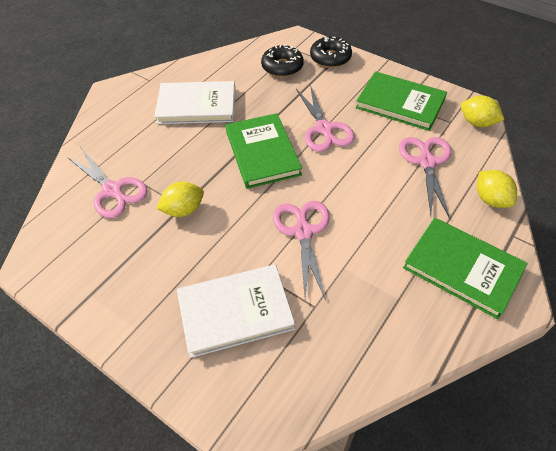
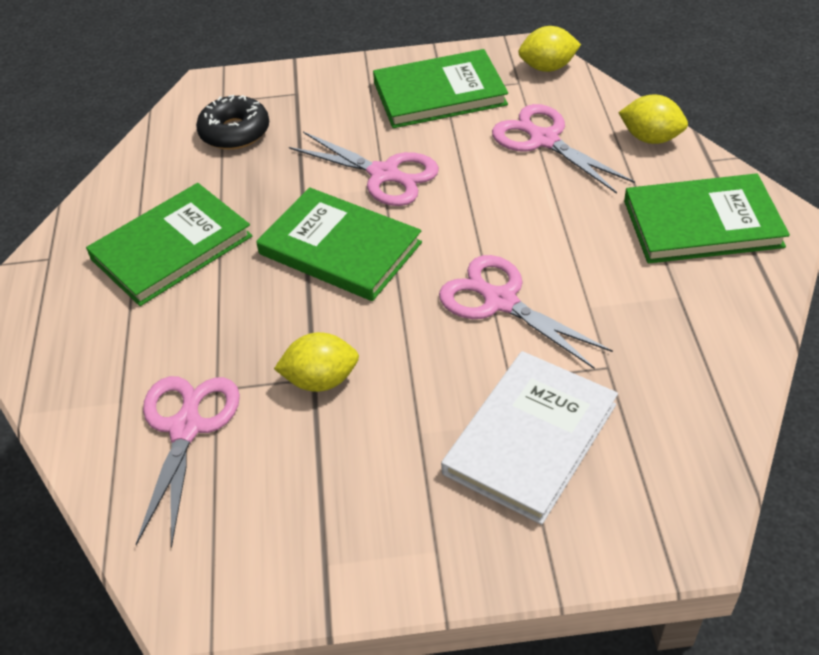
camera: 40 degrees left, 5 degrees down
pink scissors [66,148,148,218] -> pink scissors turned 90 degrees counterclockwise [136,376,240,548]
white book [154,81,235,124] -> green book [86,183,253,306]
yellow lemon [156,182,204,217] -> yellow lemon turned 60 degrees clockwise [274,332,359,392]
black donut [310,37,352,68] -> none

